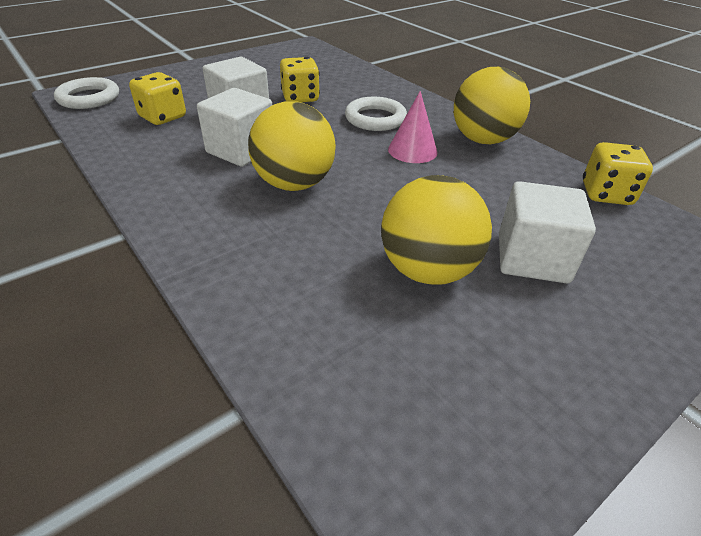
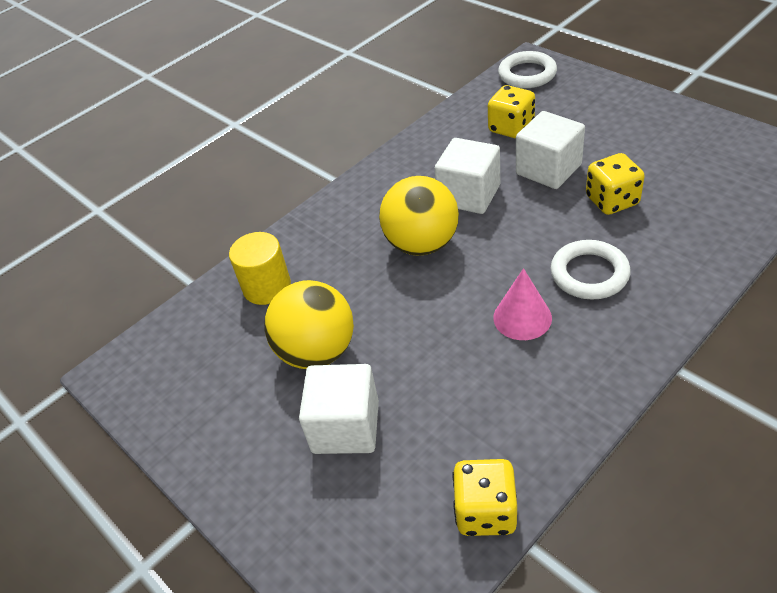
camera: 90 degrees right, 5 degrees up
yellow ball [454,67,530,144] -> none
none -> yellow cylinder [229,232,291,305]

